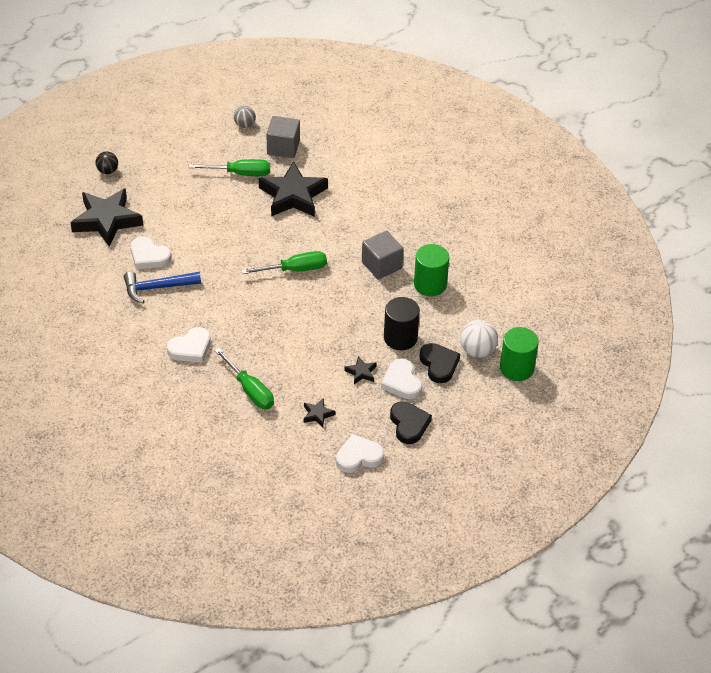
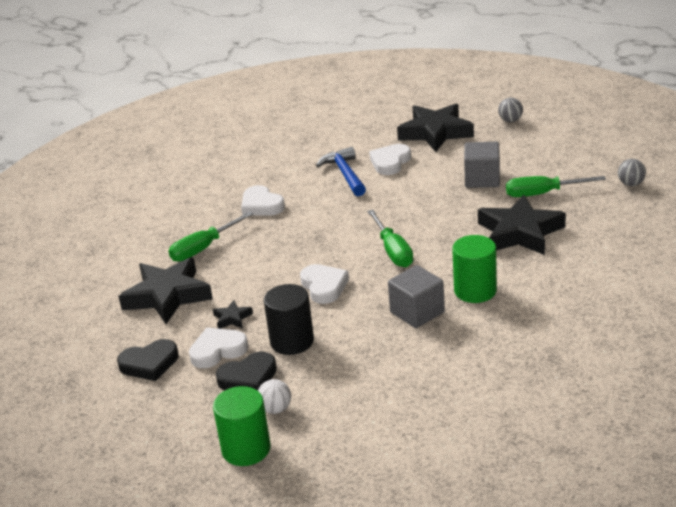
camera: 90 degrees right, 15 degrees down
black ball [95,151,118,174] -> grey ball [498,98,523,122]
green screwdriver [188,159,270,176] -> green screwdriver turned 90 degrees clockwise [506,176,606,197]
grey cube [266,116,300,158] -> grey cube moved to [464,142,500,188]
black star [304,398,336,427] -> black star [118,257,213,324], size x2.34
white heart [336,434,384,473] -> white heart moved to [300,264,349,304]
green cylinder [414,244,449,296] -> green cylinder moved to [452,235,497,303]
white ball [460,320,498,358] -> white ball [258,379,291,414], size x0.66

